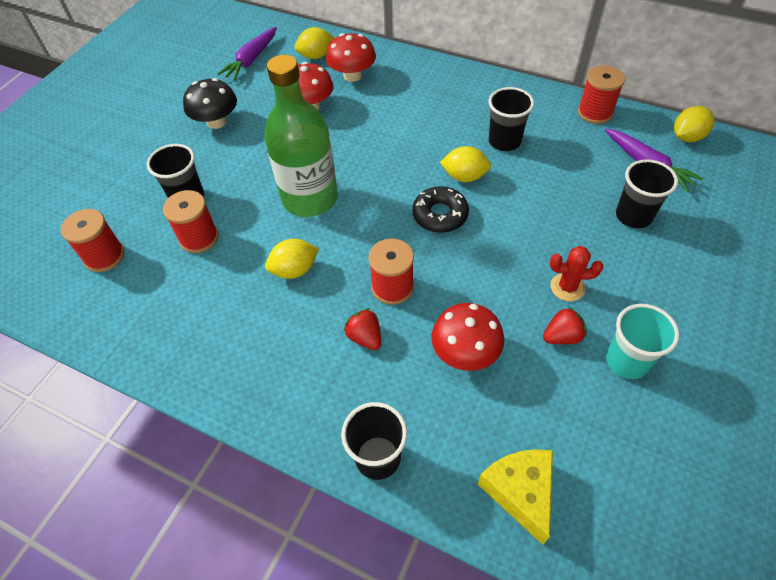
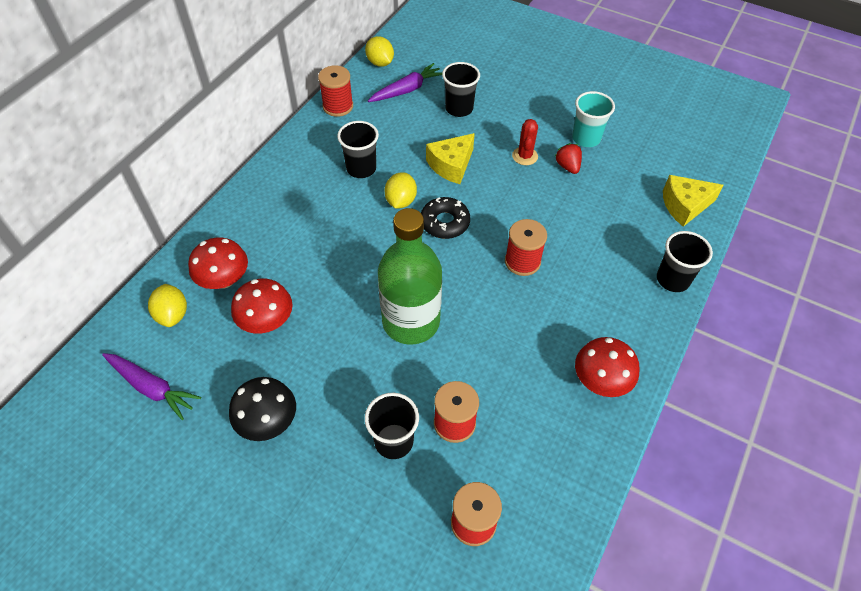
camera: 90 degrees left, 0 degrees up
yellow lemon [265,239,319,279] -> none
red strawberry [344,308,381,350] -> none
red mushroom [431,303,504,371] -> red mushroom moved to [575,337,640,397]
none -> yellow cheese [426,133,475,184]

